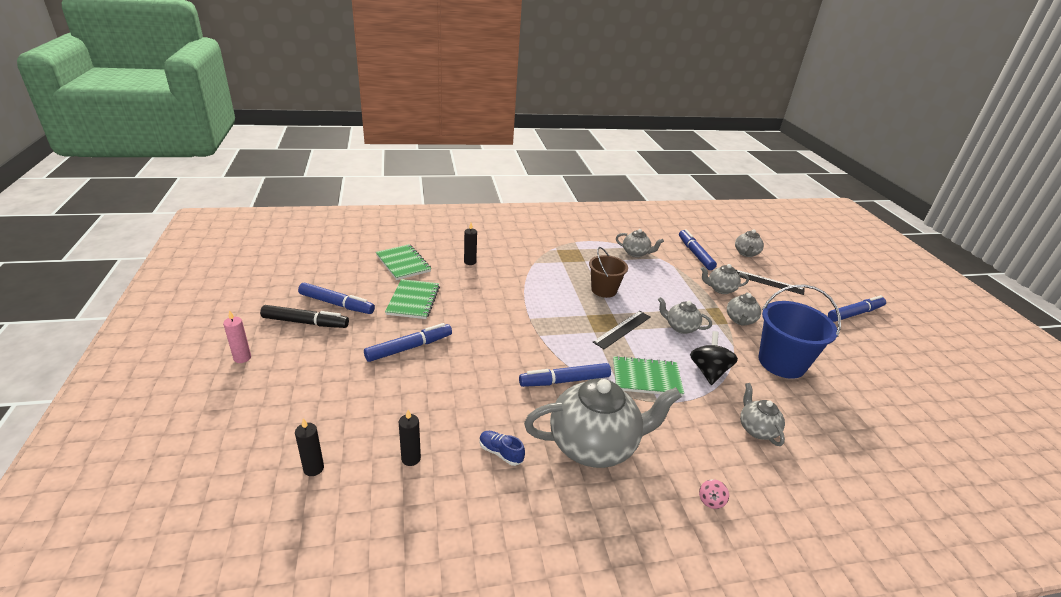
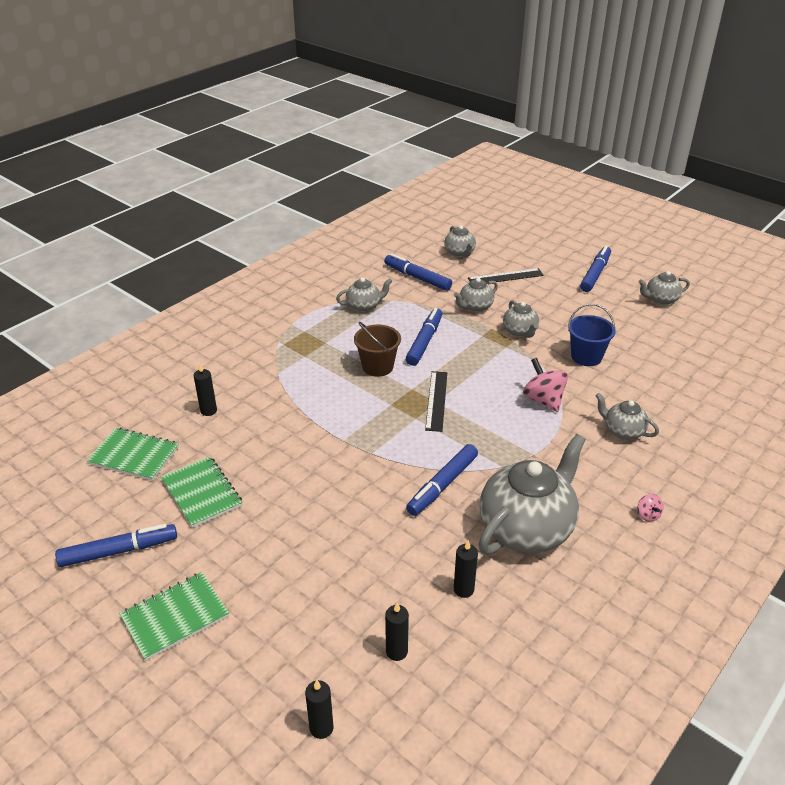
camera: 35 degrees left, 5 degrees up
pink candle [223,310,251,363] -> none
black marker [260,305,349,328] -> none
blue marker [364,323,452,362] -> blue marker moved to [406,308,442,366]
blue shoe [480,431,525,466] -> black candle [454,540,478,598]
green notebook [613,356,684,396] -> green notebook moved to [120,572,229,661]
grey teapot [658,297,712,334] -> grey teapot moved to [638,271,690,305]
black spinning top [690,331,738,385] -> pink spinning top [523,358,568,412]
blue bucket [758,284,841,379] -> blue bucket [568,304,616,366], size x0.64

